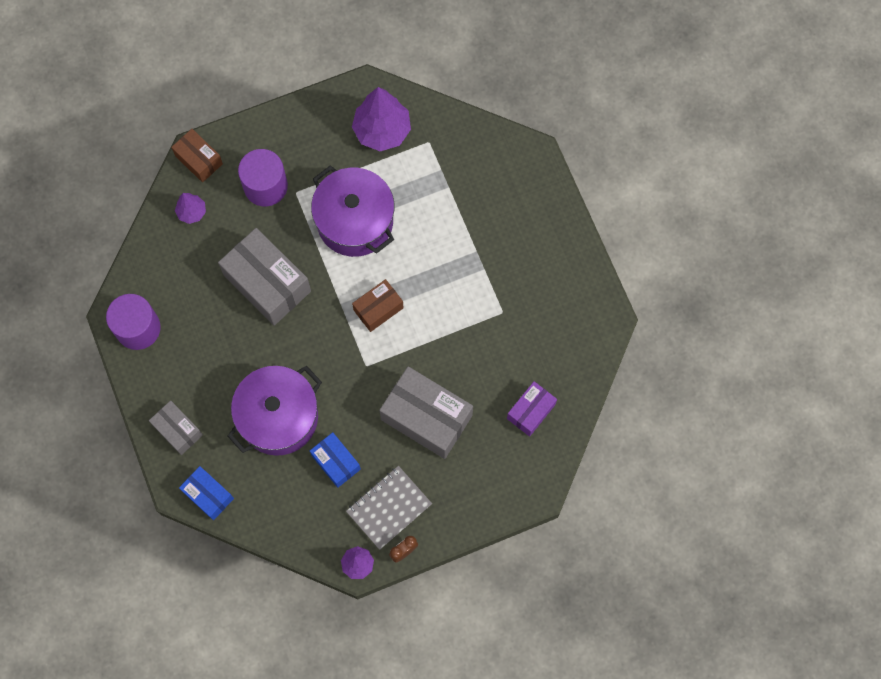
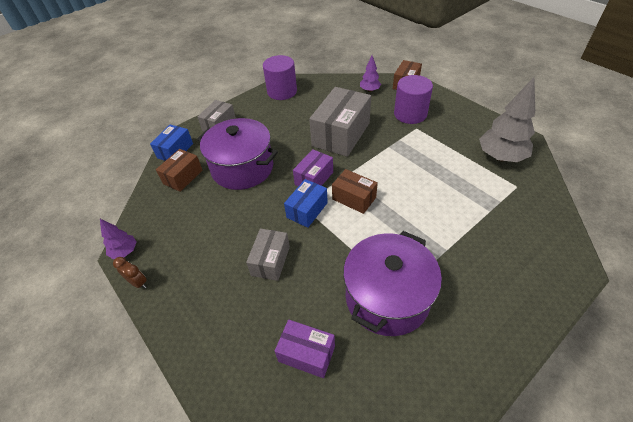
camera: 75 degrees right, 25 degrees down
blue box [310,432,361,488] -> blue box moved to [284,179,328,228]
purple pot [311,165,394,257] -> purple pot moved to [343,231,442,336]
grey notebook [346,466,432,550] -> none
purple tree [352,87,411,151] -> grey tree [479,77,535,162]
grey box [379,366,473,459] -> grey box [246,228,290,281], size x0.56
none -> brown box [156,149,203,192]
none -> purple box [293,149,333,186]

